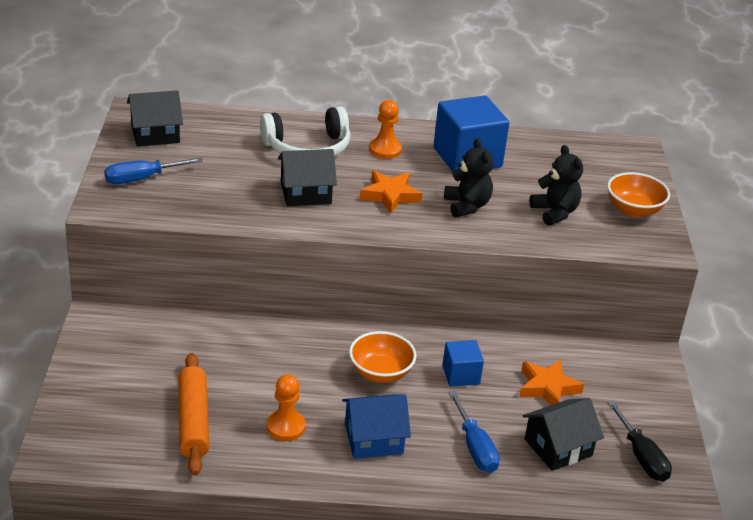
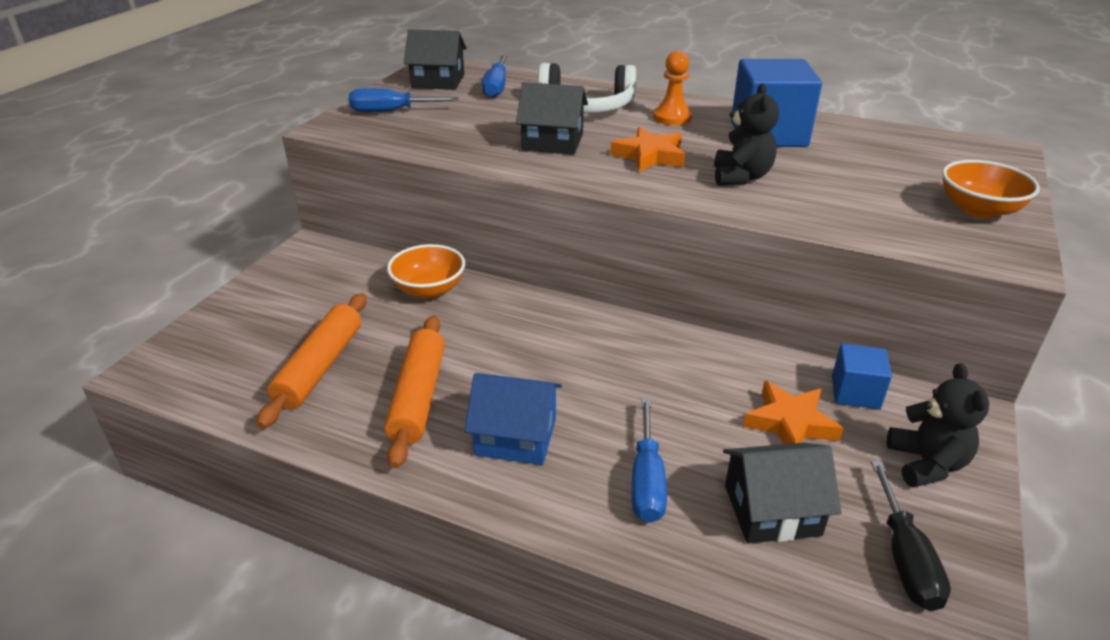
camera: 25 degrees right, 0 degrees up
orange pawn [267,374,306,441] -> orange rolling pin [384,316,445,468]
orange bowl [349,331,416,383] -> orange bowl moved to [387,244,465,299]
blue cube [442,340,484,387] -> blue cube moved to [832,344,892,409]
black teddy bear [530,145,583,226] -> black teddy bear moved to [887,363,989,487]
none -> blue screwdriver [482,56,507,98]

